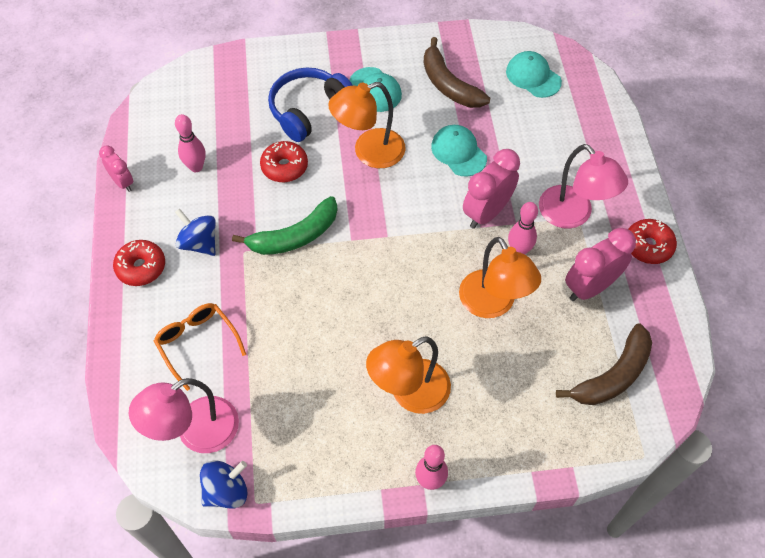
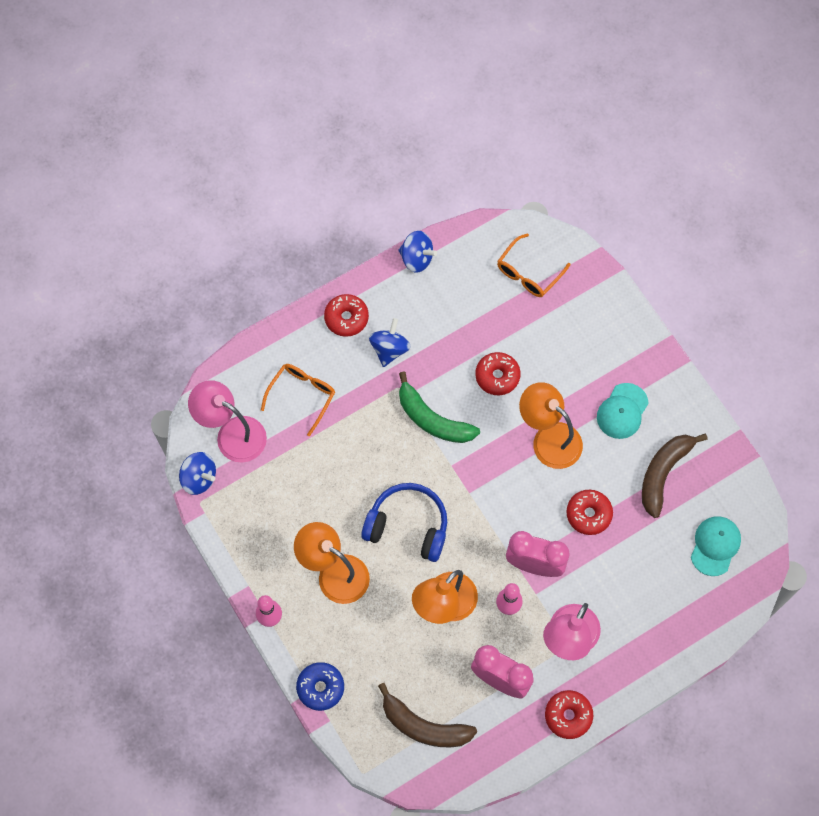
camera: 65 degrees right, 10 degrees up
pink clock [99,146,133,192] -> blue spinning top [398,231,437,273]
pink bowling pin [175,114,206,172] -> none
blue headphones [268,67,353,142] -> blue headphones moved to [361,483,447,562]
turquoise cap [431,125,487,177] -> red donut [566,490,613,535]
none -> blue donut [296,662,344,711]
none -> orange glasses [497,233,571,297]

